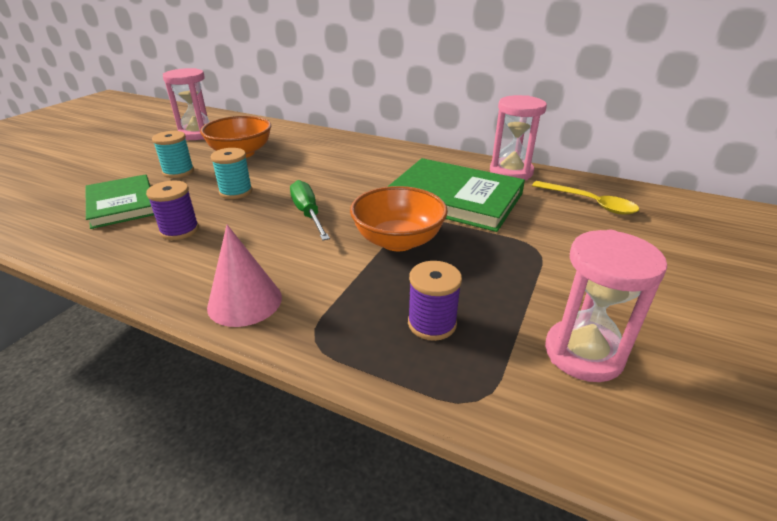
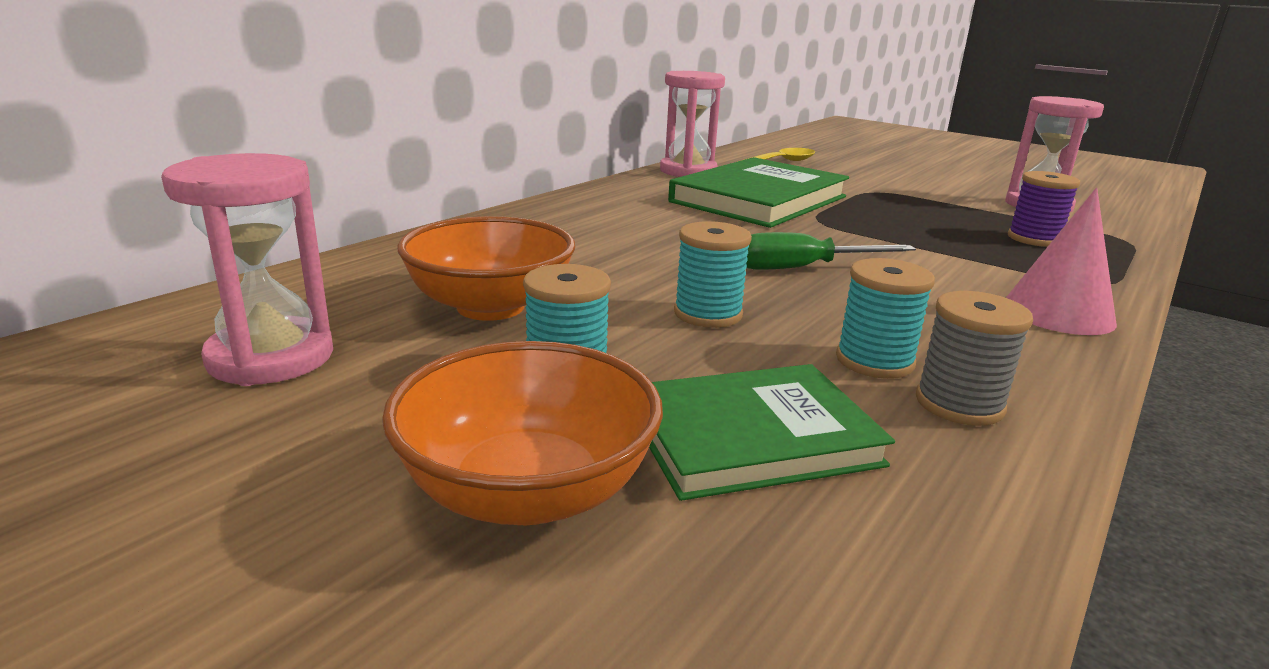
camera: 80 degrees left, 10 degrees down
purple spool [146,180,199,240] -> turquoise spool [836,258,935,379]
orange bowl [350,186,448,251] -> orange bowl moved to [382,341,663,525]
none -> grey spool [916,291,1033,426]

